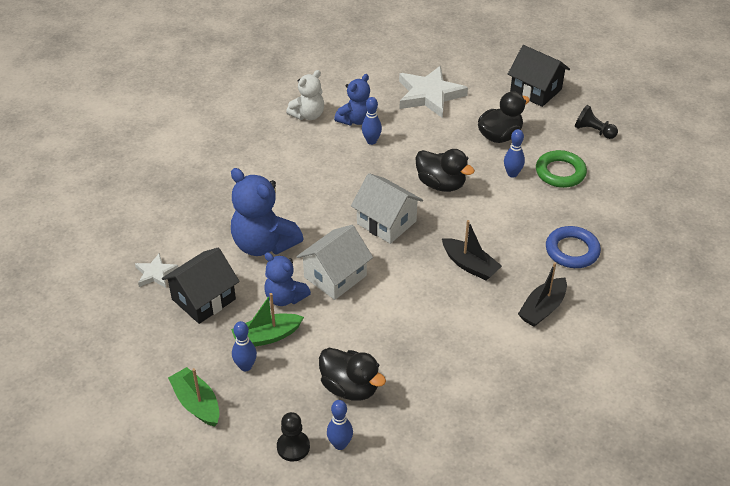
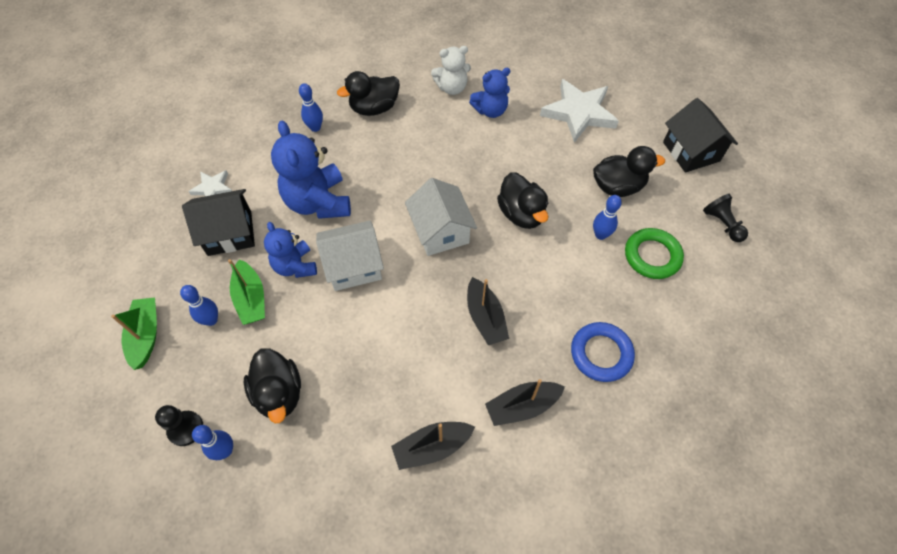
camera: 30 degrees right, 15 degrees up
green boat [231,293,304,347] -> green boat turned 120 degrees counterclockwise [228,259,265,325]
blue bowling pin [362,97,382,145] -> blue bowling pin moved to [299,83,323,132]
none -> black duck [337,71,400,116]
none -> black boat [391,422,475,470]

